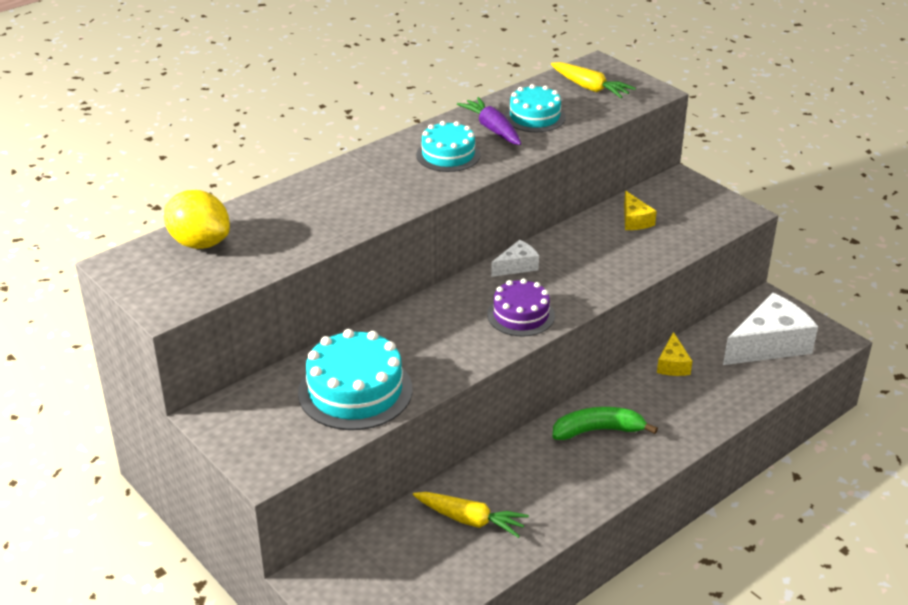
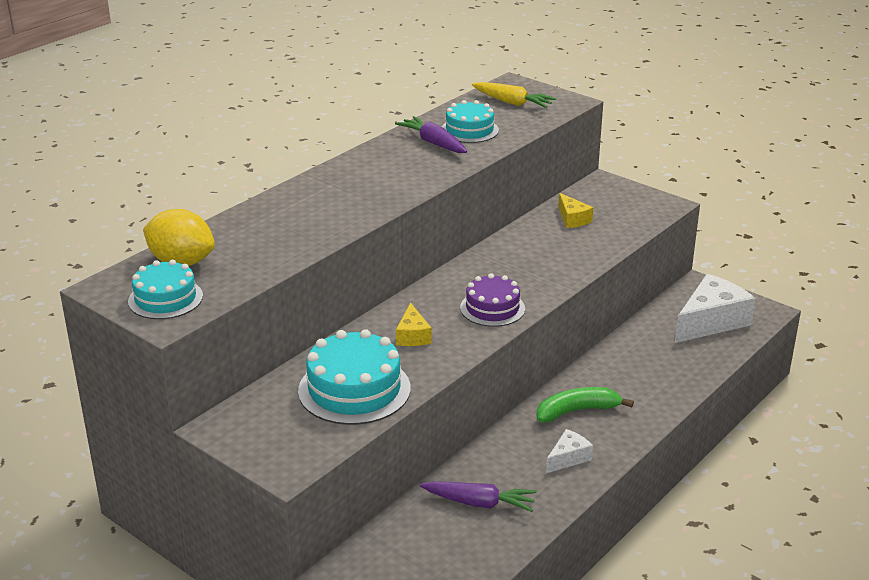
camera: 10 degrees left, 5 degrees down
yellow carrot [413,492,529,538] -> purple carrot [420,481,536,512]
turquoise cake [416,121,481,172] -> turquoise cake moved to [128,260,203,319]
white cheese [491,240,539,277] -> white cheese moved to [546,429,593,473]
yellow cheese [657,332,692,376] -> yellow cheese moved to [396,302,432,346]

